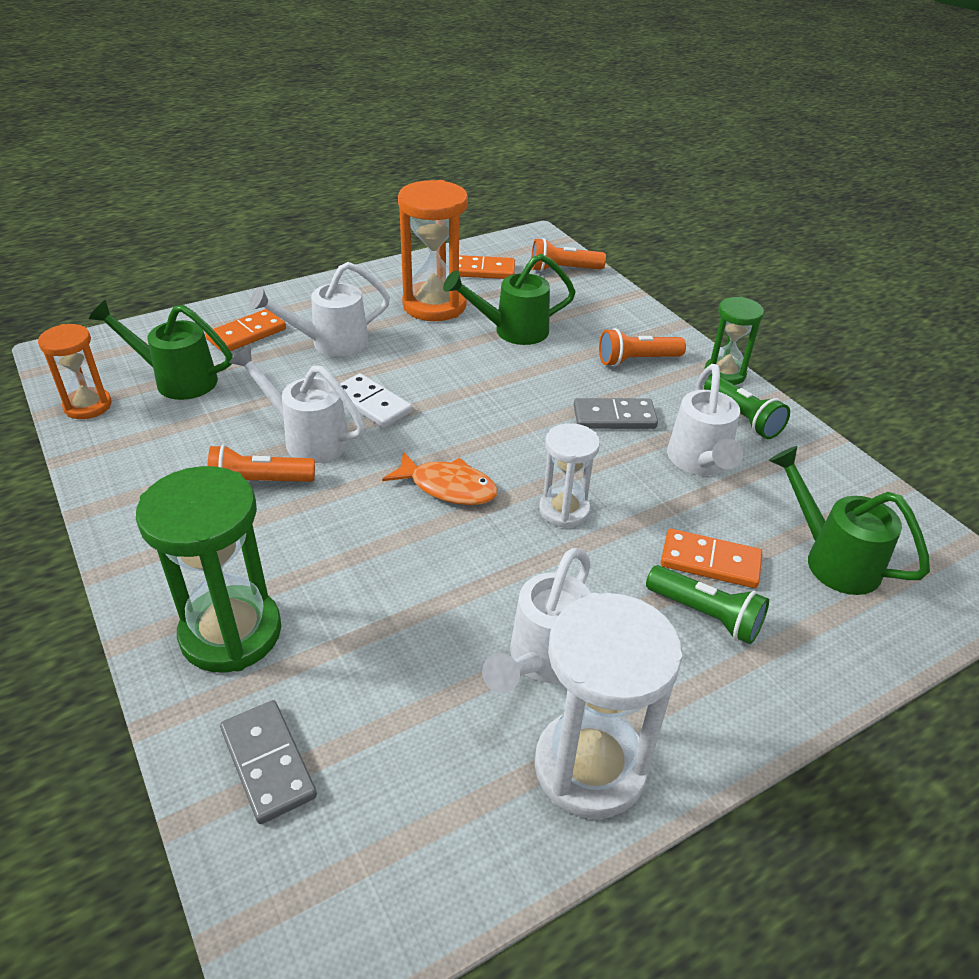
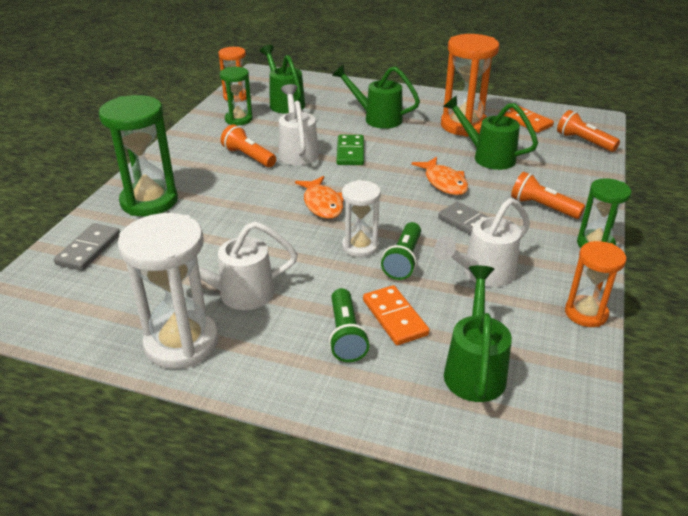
camera: 50 degrees right, 5 degrees down
orange domino [205,309,286,352] -> none
white watering can [249,262,390,357] -> green watering can [332,64,420,129]
white domino [340,373,412,428] -> green domino [336,135,364,165]
green flashlight [704,376,790,439] -> green flashlight moved to [381,222,421,280]
none -> green hourglass [220,67,253,125]
none -> orange fish [411,157,468,195]
none -> orange hourglass [565,241,626,327]

